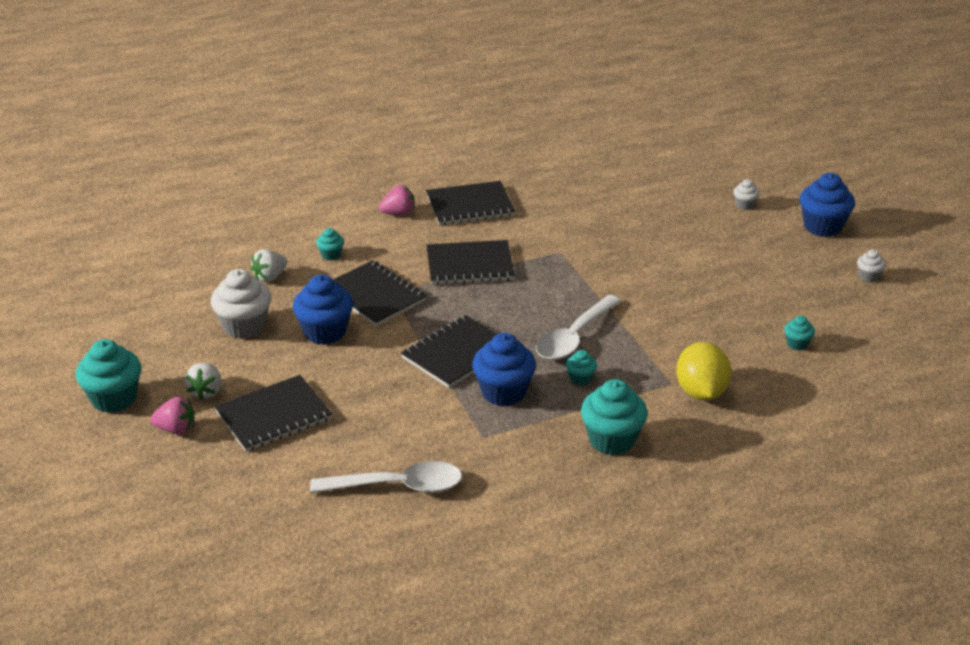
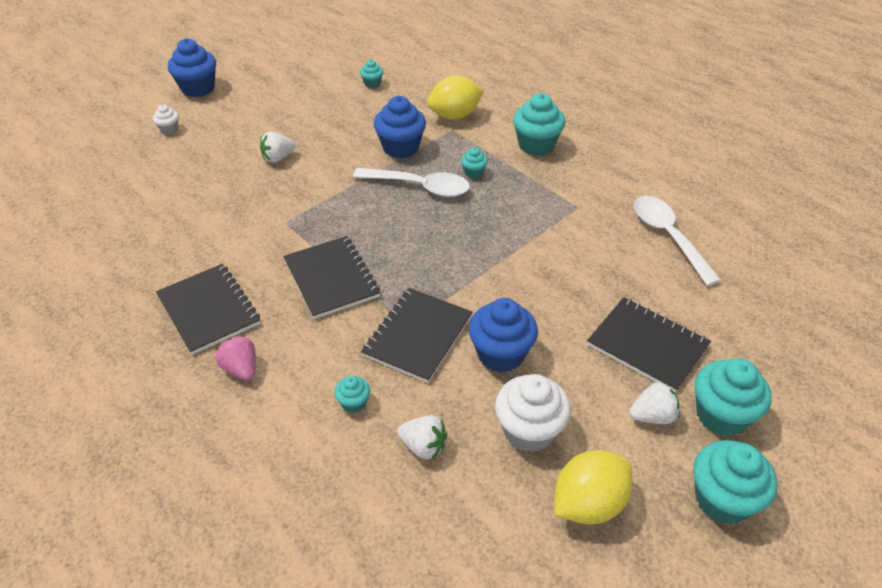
camera: 110 degrees left, 10 degrees up
pink strawberry [150,397,195,435] -> turquoise cupcake [695,359,772,436]
black notebook [401,315,497,388] -> none
blue cupcake [472,333,536,406] -> blue cupcake moved to [374,96,426,158]
white cupcake [857,249,886,282] -> none
none -> white strawberry [260,132,296,163]
none -> yellow lemon [555,450,633,525]

